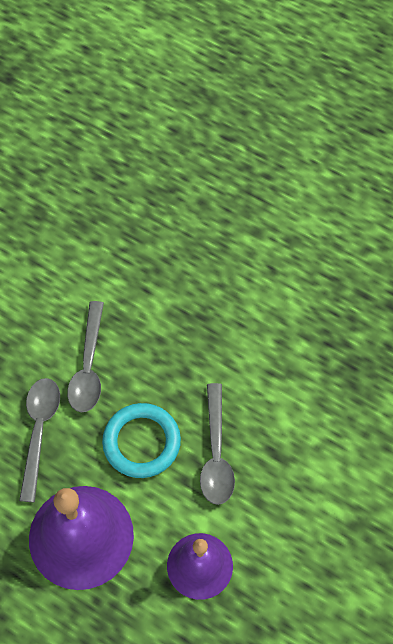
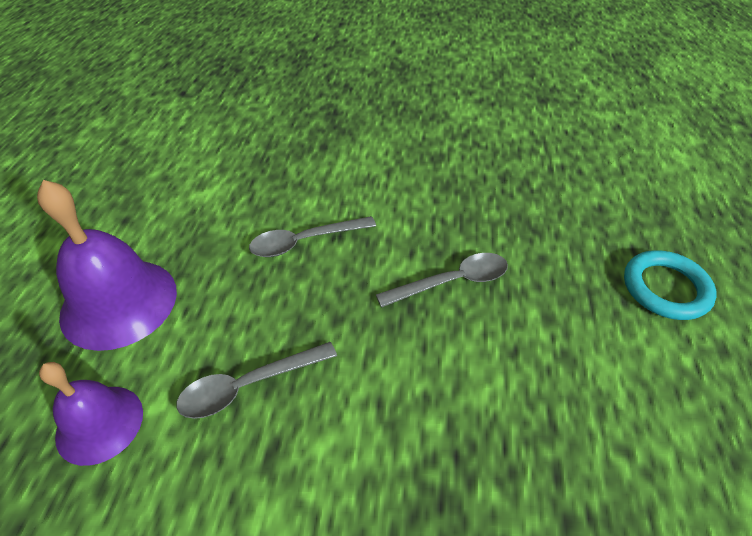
camera: 65 degrees right, 15 degrees down
grey spoon [19,378,60,502] -> grey spoon moved to [376,253,508,307]
turquoise ring [102,403,181,478] -> turquoise ring moved to [624,250,717,320]

